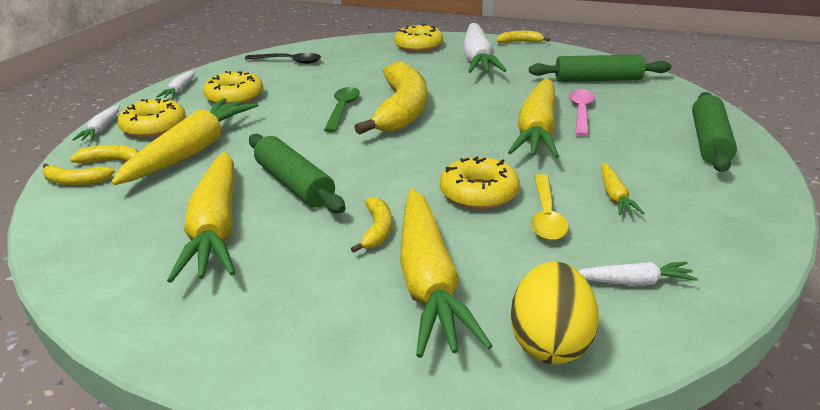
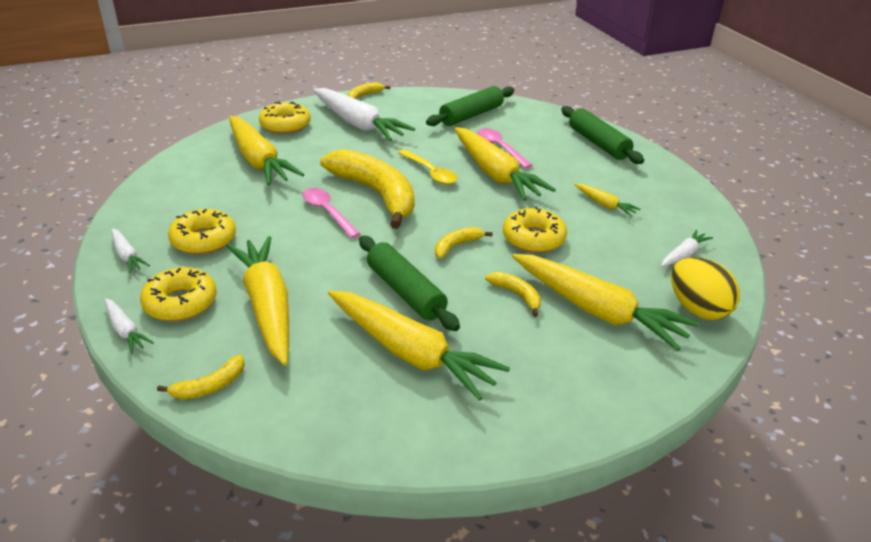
camera: 45 degrees left, 5 degrees up
yellow banana [70,145,139,163] -> yellow banana moved to [435,227,493,259]
black spoon [245,53,321,64] -> none
green rolling pin [249,134,346,213] -> green rolling pin turned 45 degrees clockwise [359,236,460,331]
green spoon [324,87,360,132] -> pink spoon [302,188,360,238]
yellow spoon [531,174,569,240] -> yellow spoon moved to [398,150,458,185]
none -> yellow carrot [229,116,304,186]

